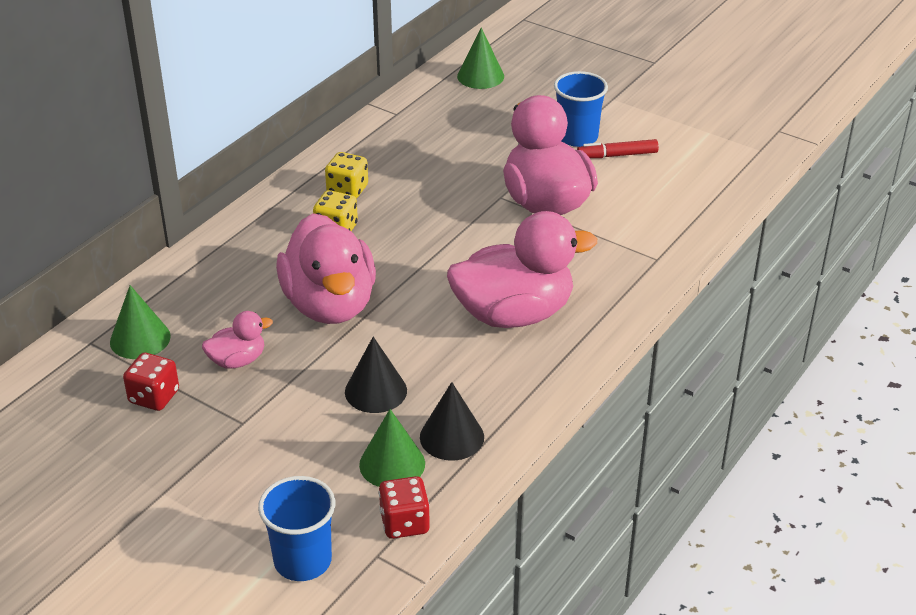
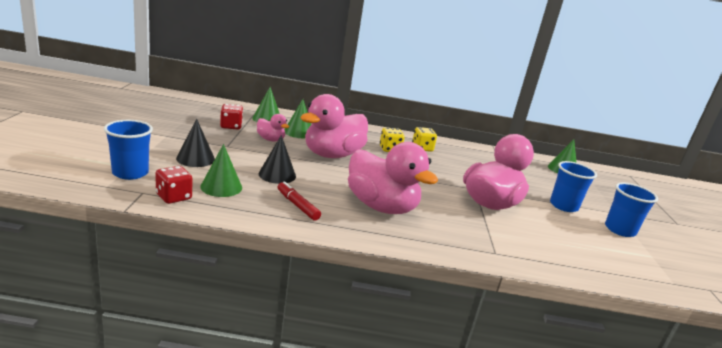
camera: 55 degrees right, 15 degrees down
black cone [420,382,484,461] -> black cone moved to [176,119,215,167]
red marker [577,139,659,158] -> red marker moved to [278,181,321,221]
none -> green cone [284,99,311,138]
none -> blue cup [605,182,658,237]

